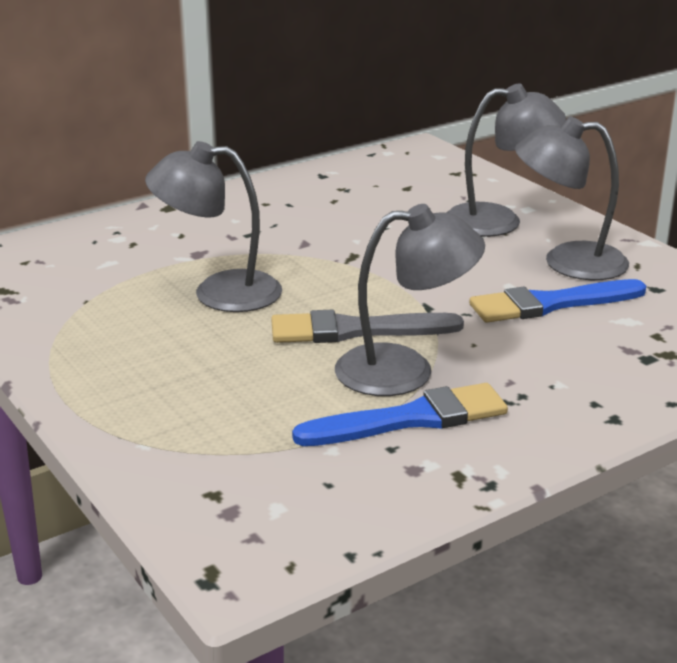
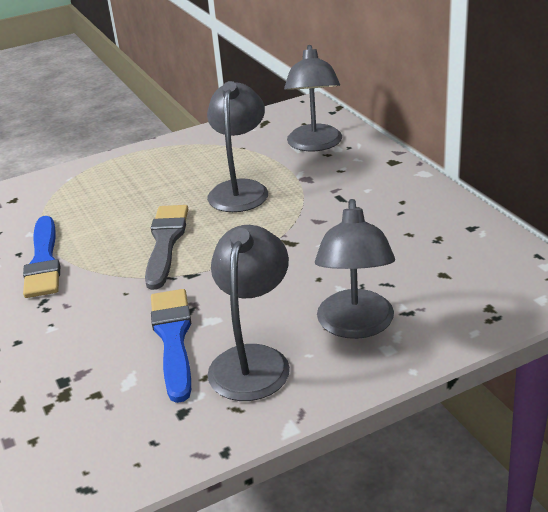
camera: 100 degrees right, 5 degrees up
grey lamp [335,204,485,396] -> grey lamp moved to [284,45,342,151]

